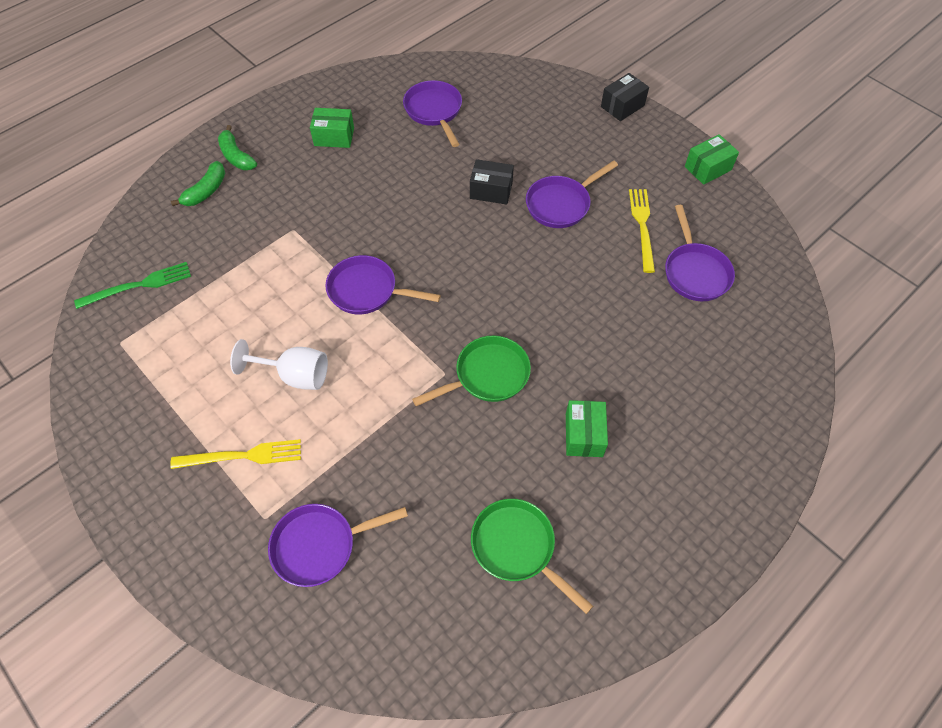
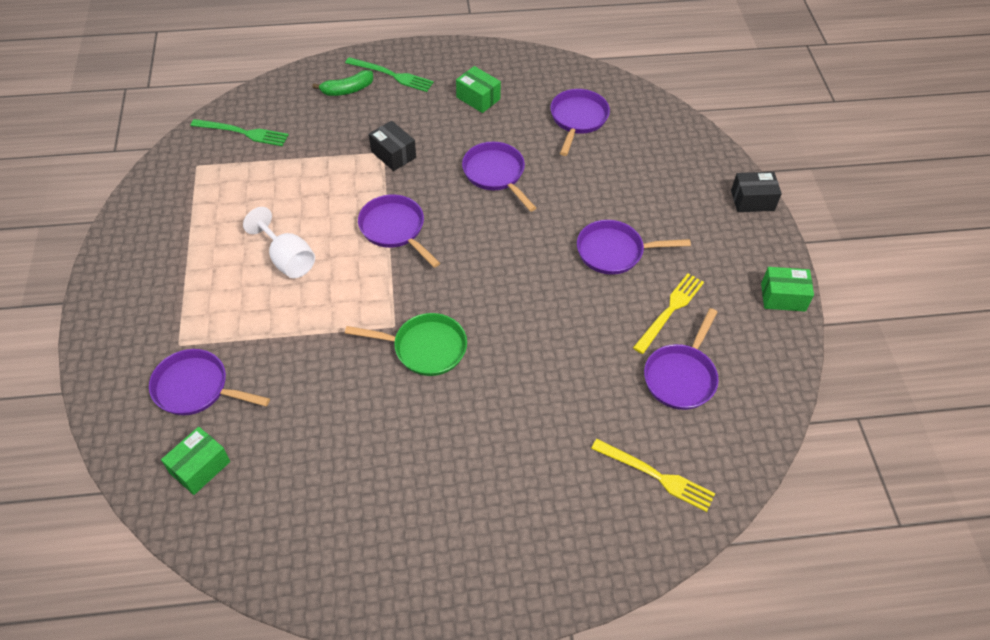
camera: 35 degrees right, 5 degrees down
yellow fork [170,439,301,469] -> yellow fork moved to [591,439,715,512]
green banana [218,125,257,170] -> green fork [345,57,434,92]
black box [470,159,514,204] -> black box moved to [369,121,416,171]
green pan [471,499,593,614] -> none
green box [566,400,608,457] -> green box moved to [161,427,230,495]
none -> purple pan [462,142,536,212]

